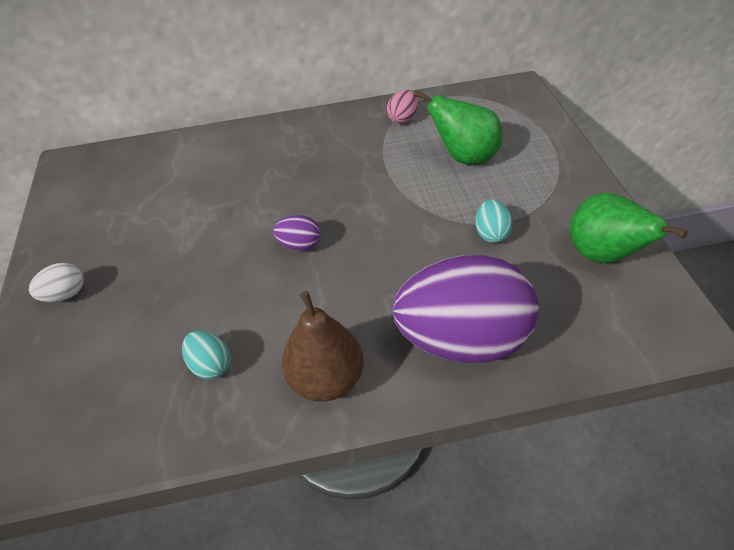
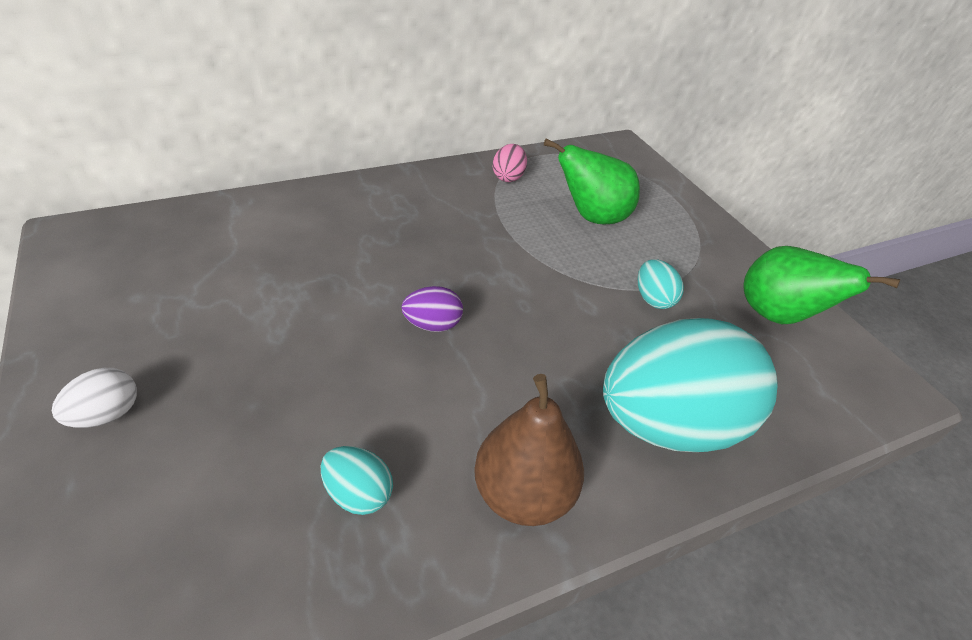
camera: 20 degrees left, 5 degrees down
purple egg [392,255,539,363] -> turquoise egg [603,318,778,452]

